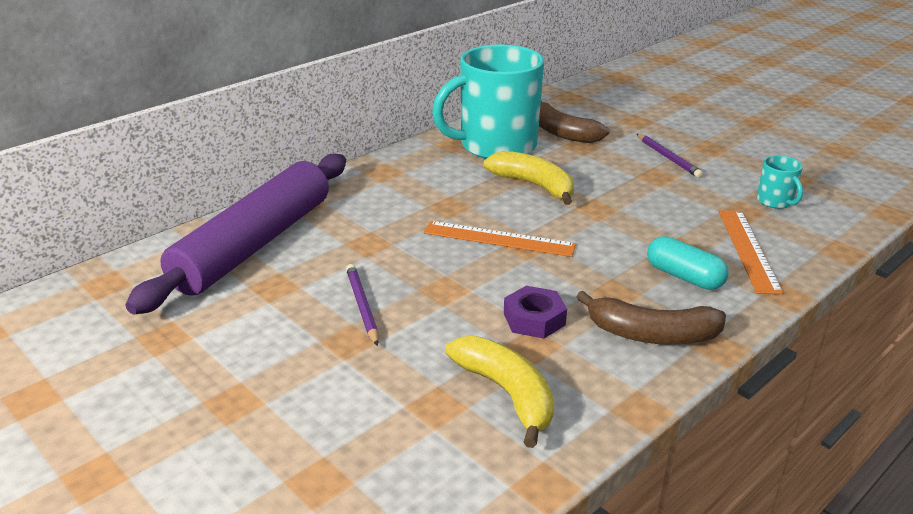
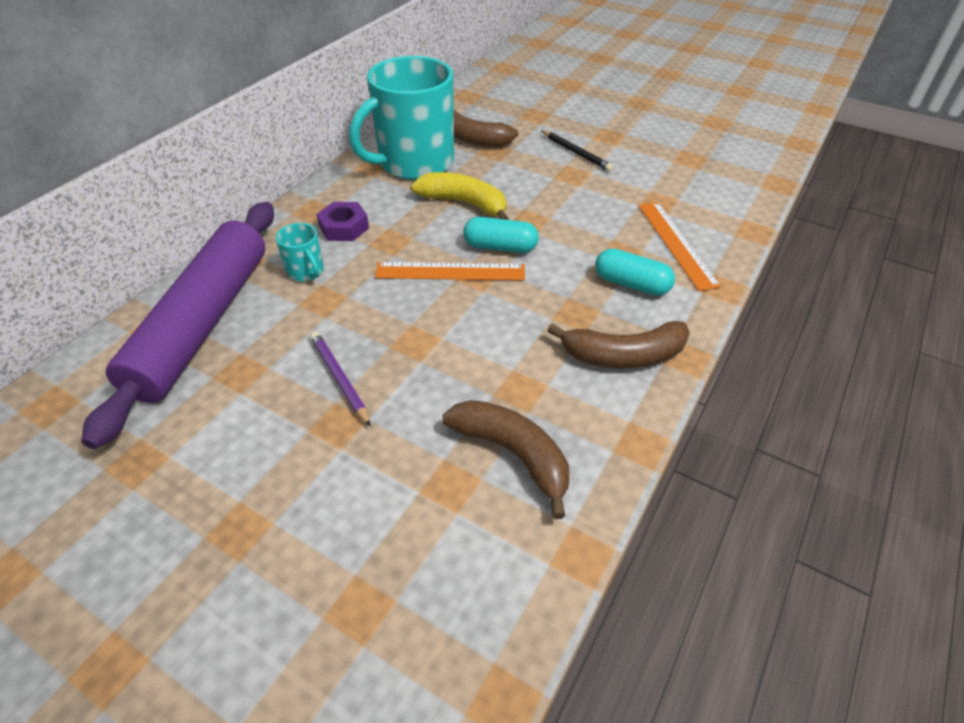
camera: 15 degrees left, 15 degrees up
yellow banana [445,336,554,448] -> brown banana [442,400,569,519]
purple nut [504,286,567,339] -> purple nut moved to [316,202,369,241]
purple pencil [637,134,703,178] -> black pencil [541,130,613,171]
turquoise mug [757,155,803,209] -> turquoise mug moved to [276,223,324,281]
none -> turquoise capsule [463,217,539,253]

